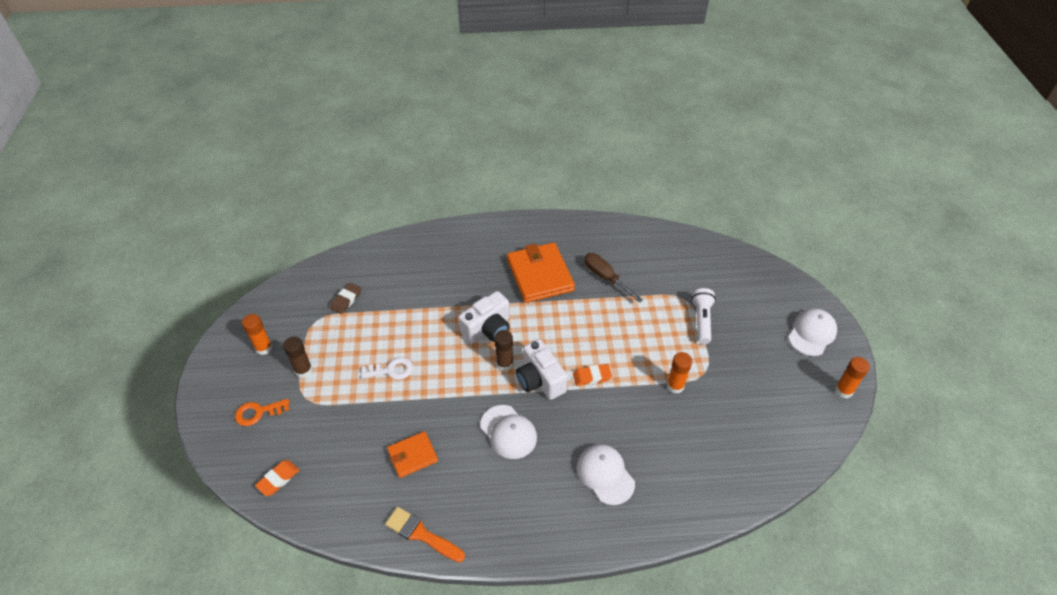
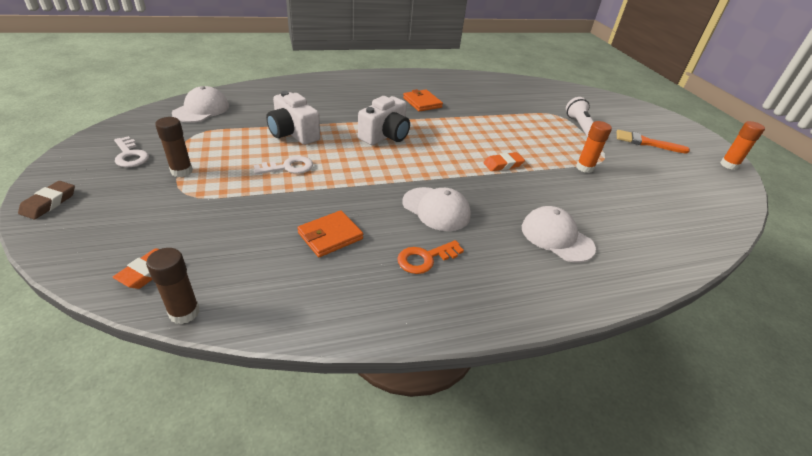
camera: 15 degrees left, 10 degrees down
orange key [235,399,289,426] -> orange key moved to [397,240,464,274]
orange glue stick [242,314,272,355] -> white key [114,136,149,167]
brown eraser [330,283,361,314] -> brown eraser moved to [18,181,75,219]
orange brush [385,507,465,562] -> orange brush moved to [617,130,690,154]
brown glue stick [494,330,513,371] -> brown glue stick moved to [146,248,200,324]
orange wallet [507,242,575,303] -> orange wallet [403,89,443,112], size x0.56
white camera [516,339,568,400] -> white camera moved to [266,91,320,145]
brown screwdriver [584,253,643,303] -> none
white cap [788,309,837,356] -> white cap moved to [172,86,229,123]

